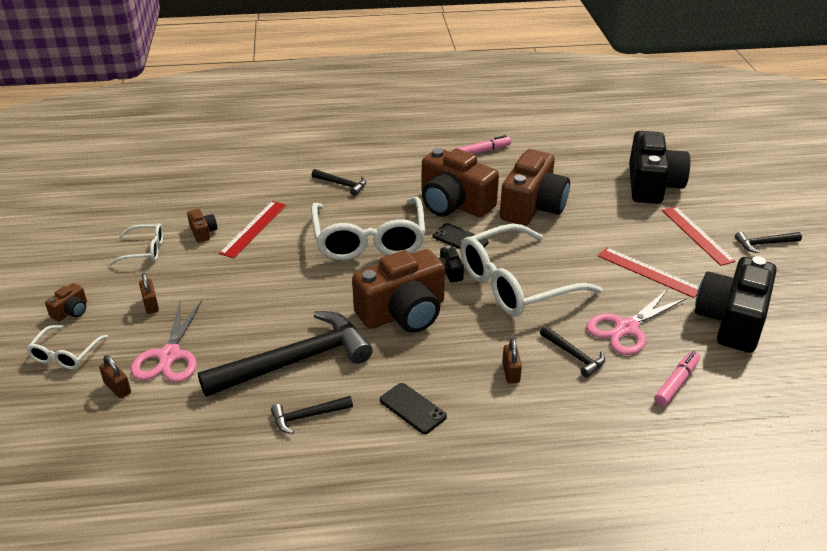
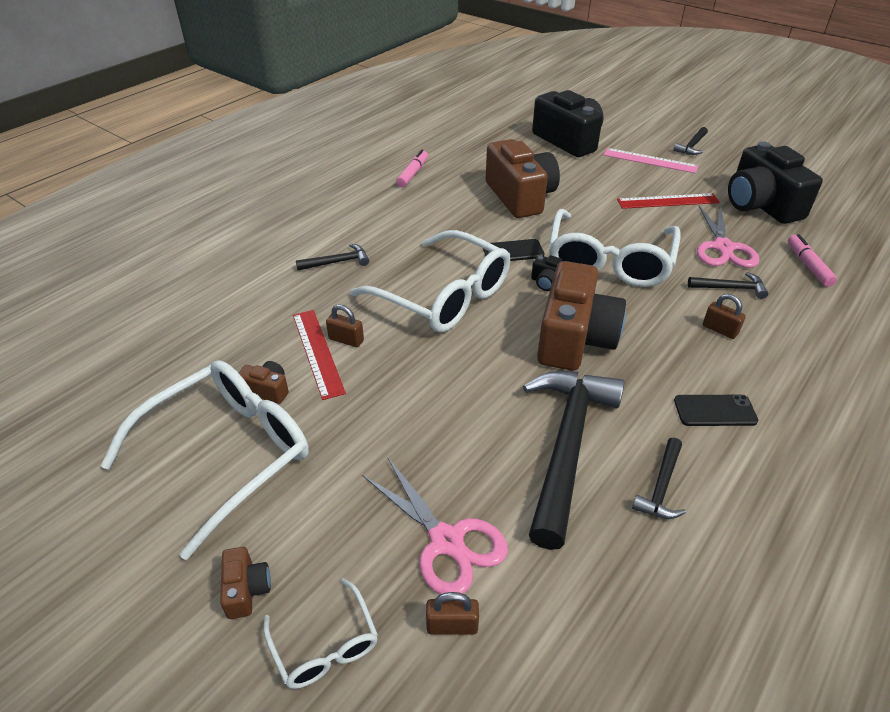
camera: 45 degrees left, 5 degrees up
white glasses [108,224,163,266] -> white glasses [100,360,309,560], size x2.10
brown padlock [139,273,159,314] -> brown padlock moved to [326,304,364,347]
brown camera [422,148,499,217] -> none
red ruler [662,206,736,266] -> pink ruler [603,148,699,173]

